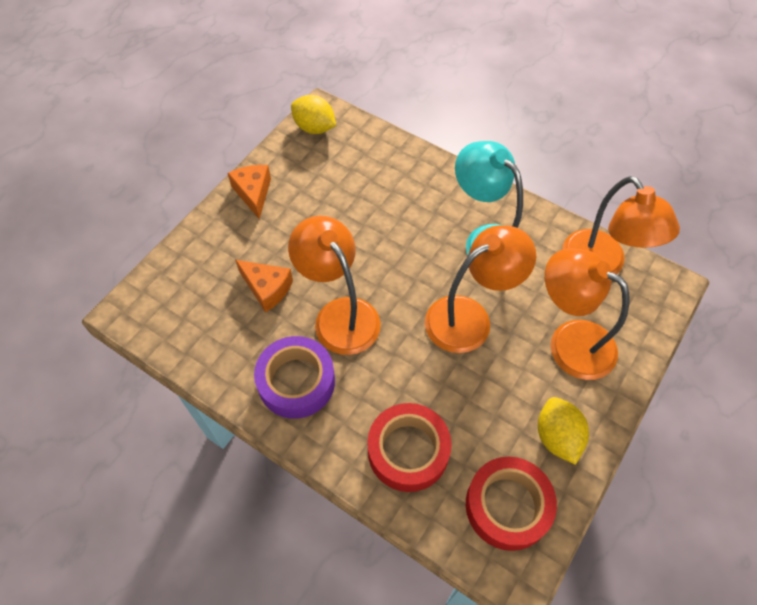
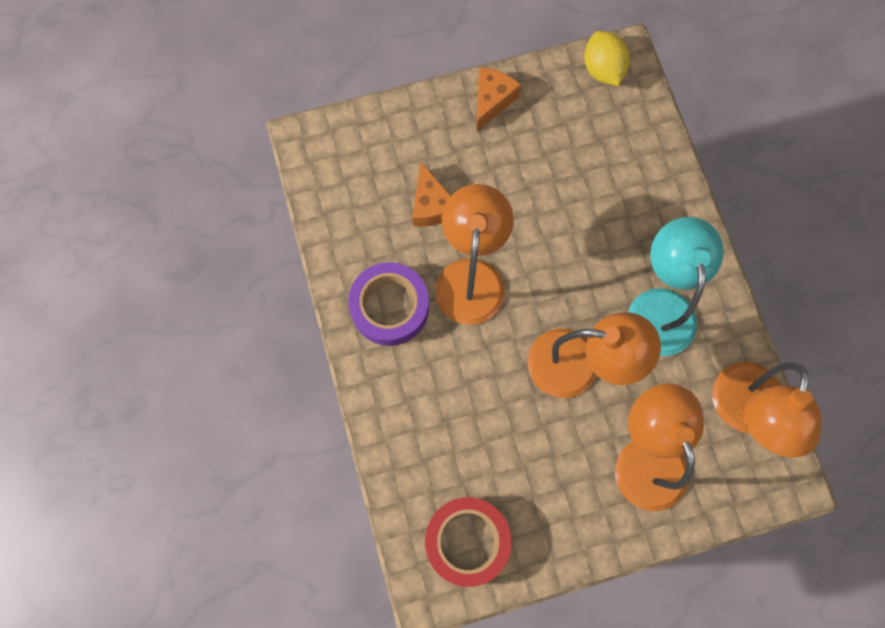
camera: 40 degrees right, 15 degrees up
red tape [367,403,452,492] -> none
yellow lemon [538,397,589,465] -> none

